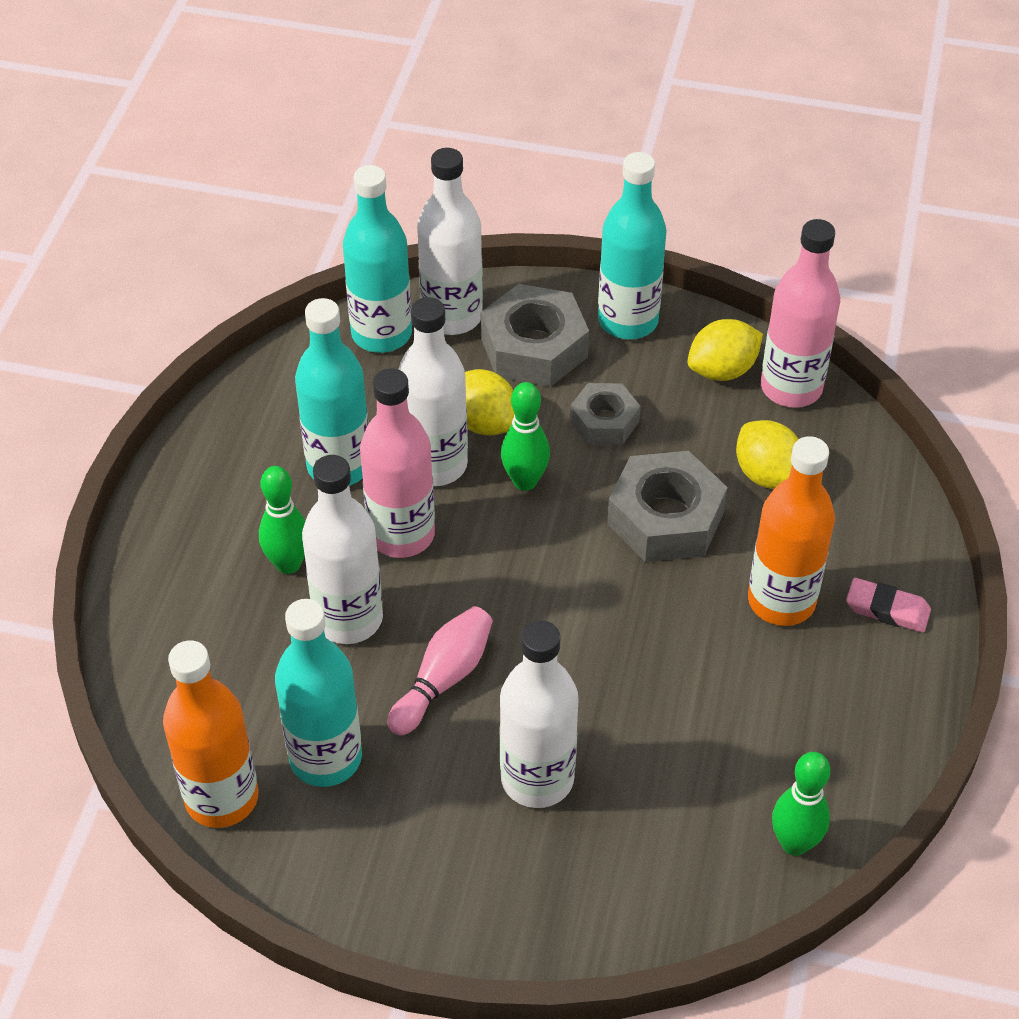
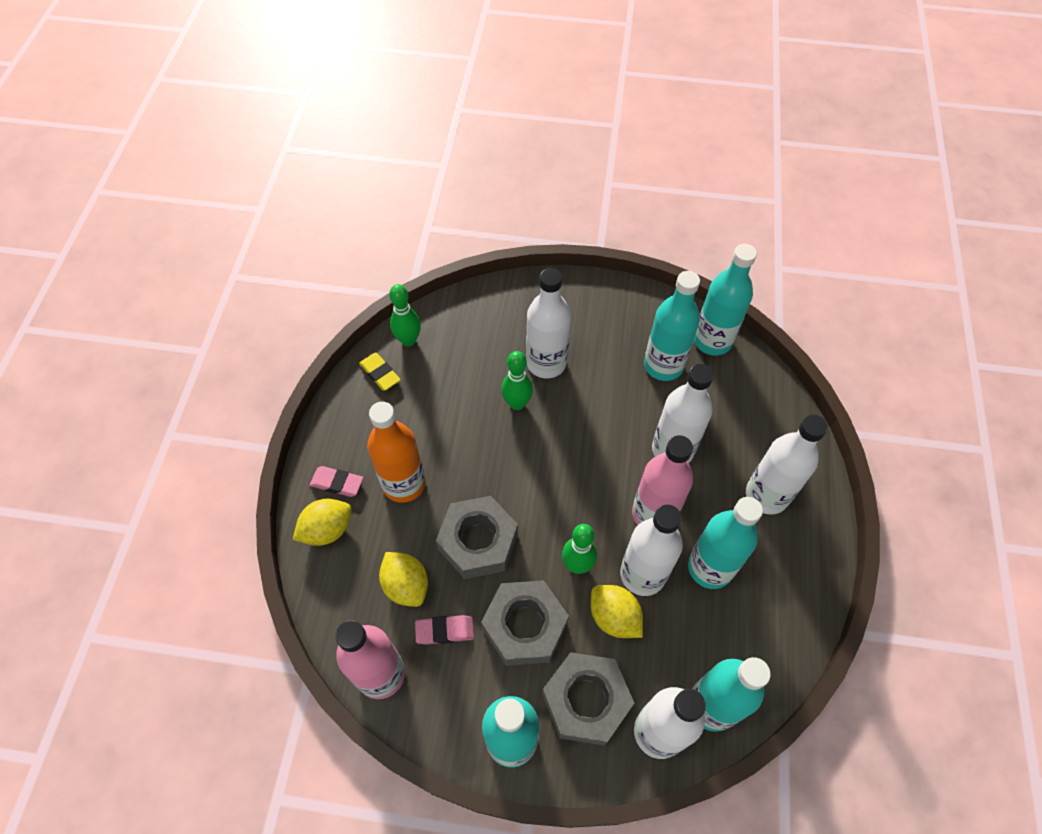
camera: 175 degrees right, 10 degrees up
orange bottle [163,640,258,828] -> turquoise bottle [694,244,757,356]
green bowling pin [259,466,305,574] -> green bowling pin moved to [501,351,533,410]
pink bowling pin [387,606,493,735] -> none
grey nut [570,383,641,445] -> grey nut [481,580,569,666], size x1.63
yellow lemon [687,319,763,381] -> yellow lemon moved to [293,499,351,546]
none -> yellow eraser [359,353,401,391]
none -> pink eraser [415,615,474,645]
none -> white bottle [746,415,828,515]

